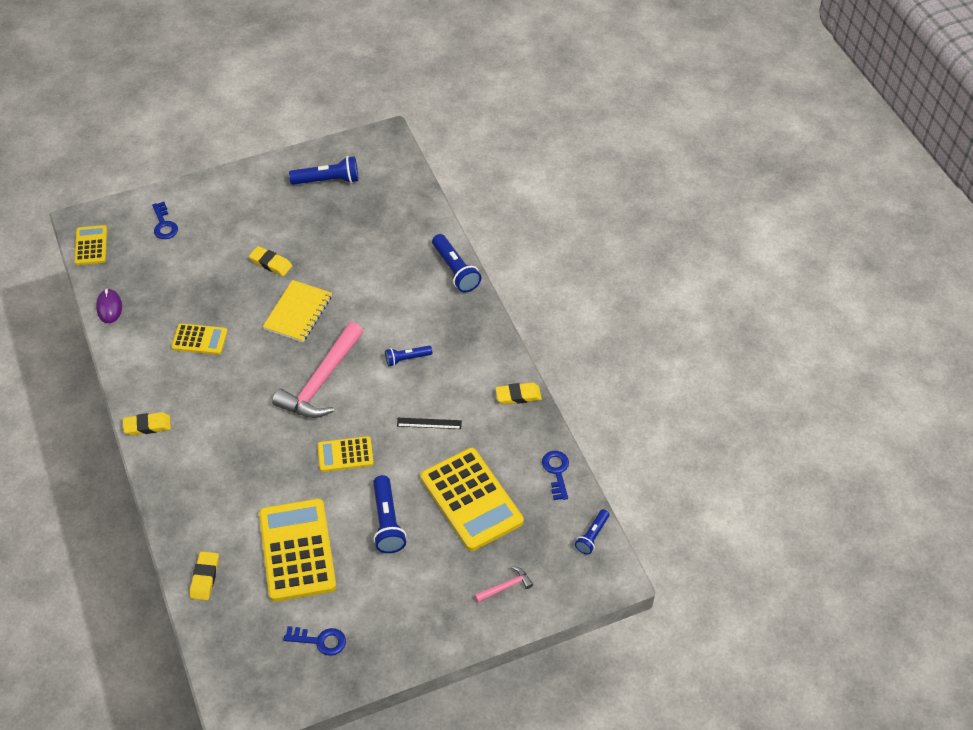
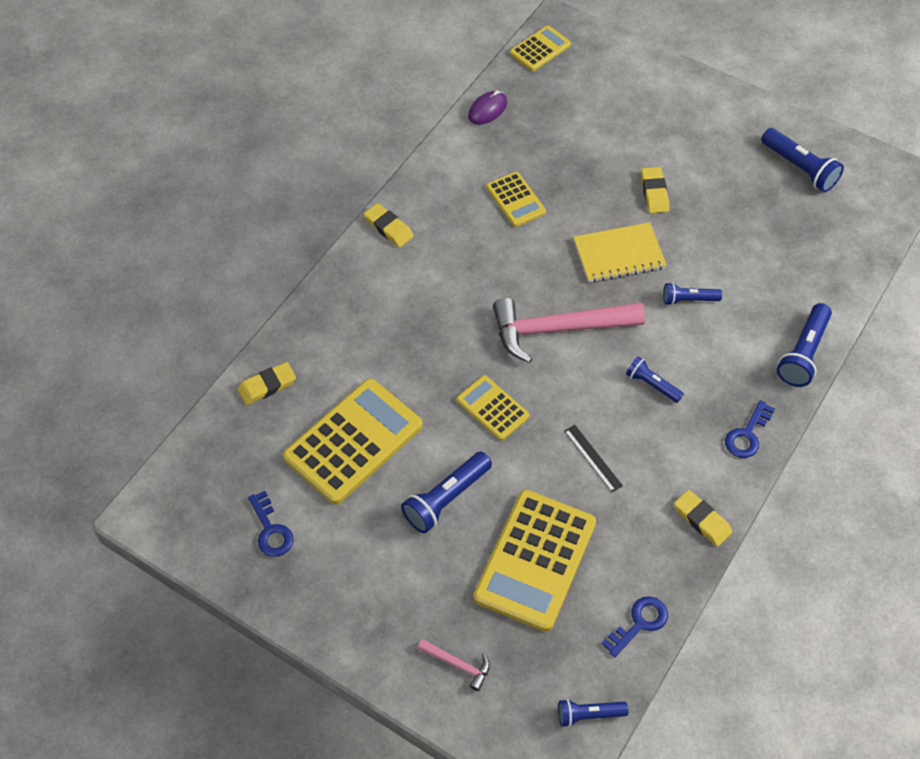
camera: 55 degrees right, 5 degrees up
blue key [152,202,178,239] -> blue key moved to [725,400,775,458]
none -> blue flashlight [663,283,722,305]

